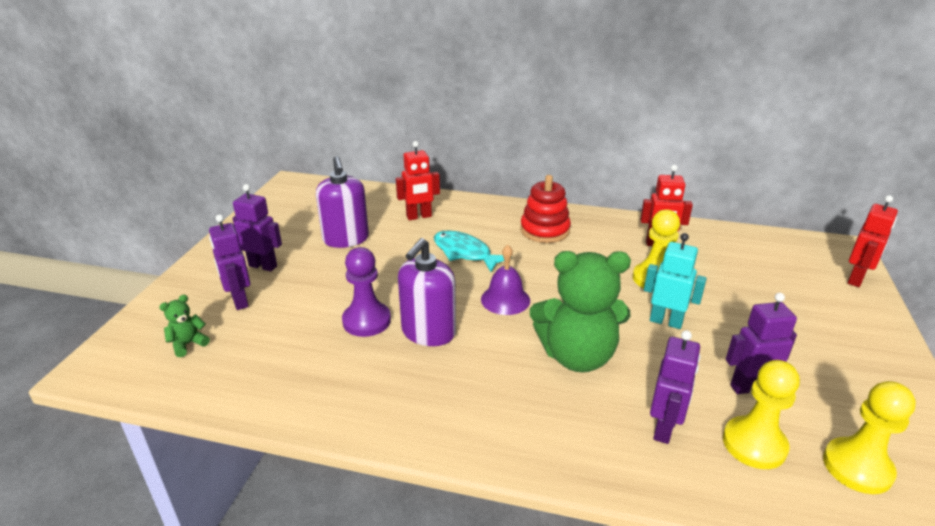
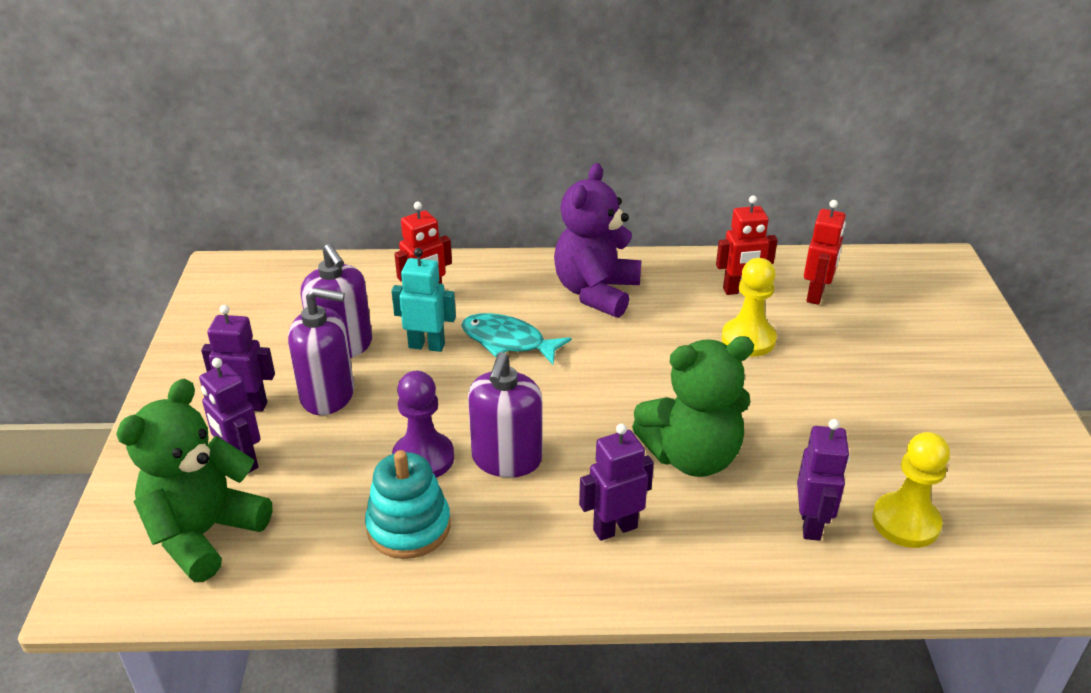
camera: 15 degrees left, 5 degrees up
green teddy bear [159,295,210,357] -> green teddy bear [116,379,272,582], size x2.41
purple bell [481,245,530,315] -> none
red stacking toy [520,175,571,243] -> purple teddy bear [554,163,641,318]
turquoise robot [644,233,707,329] -> turquoise robot moved to [391,248,456,352]
purple robot [726,293,797,394] -> purple robot moved to [579,423,654,541]
yellow pawn [823,381,916,494] -> none
red robot [848,195,898,287] -> red robot moved to [804,200,846,305]
none -> purple soap dispenser [288,288,354,415]
none -> turquoise stacking toy [365,450,451,559]

